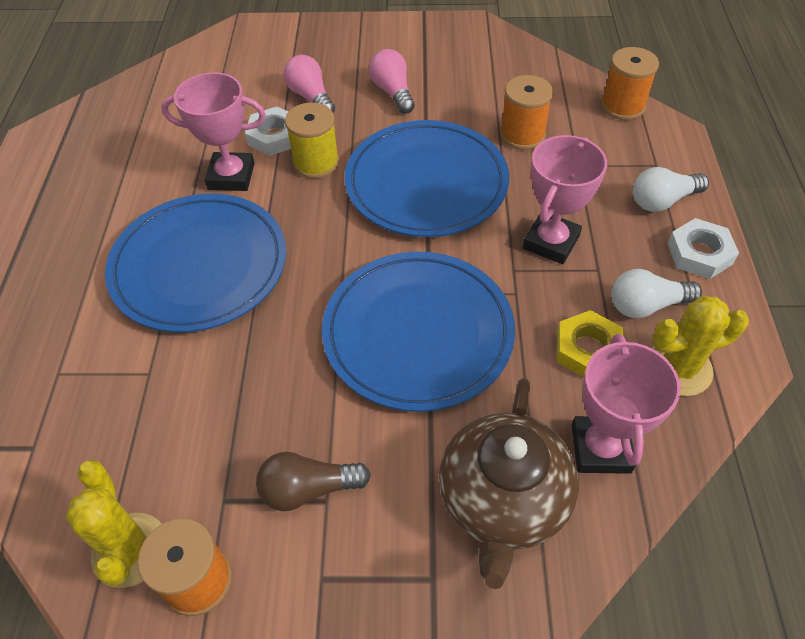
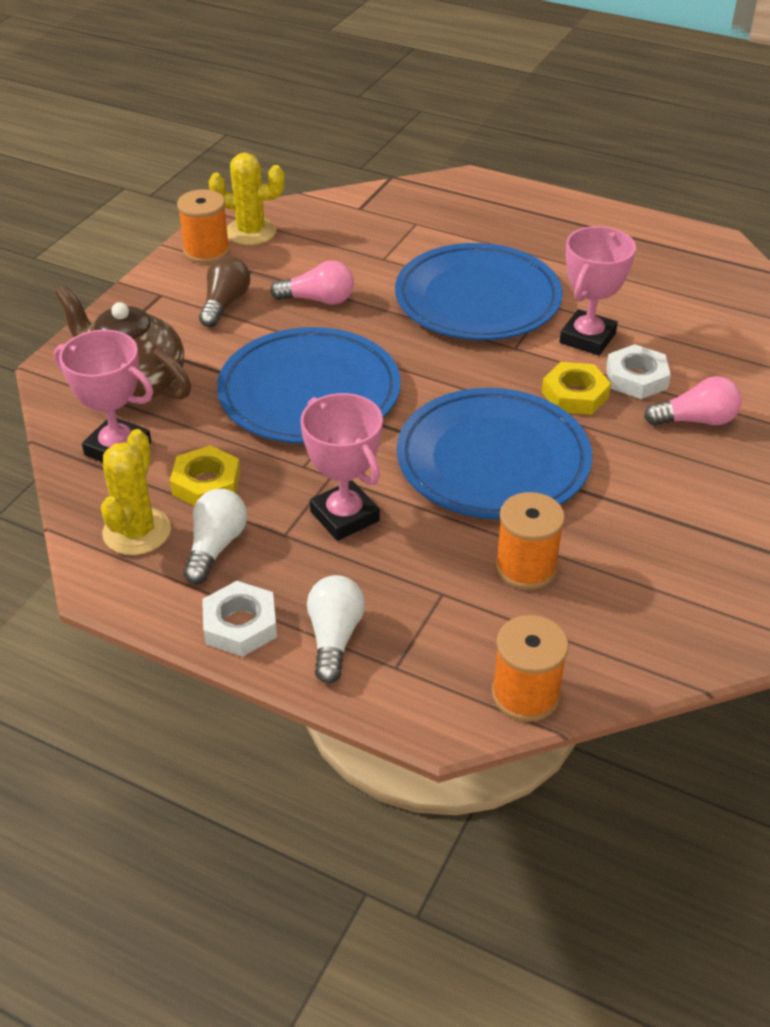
camera: 115 degrees right, 10 degrees down
yellow spool [285,102,339,179] -> yellow nut [542,362,611,415]
pink light bulb [369,49,415,114] -> pink light bulb moved to [270,260,354,305]

